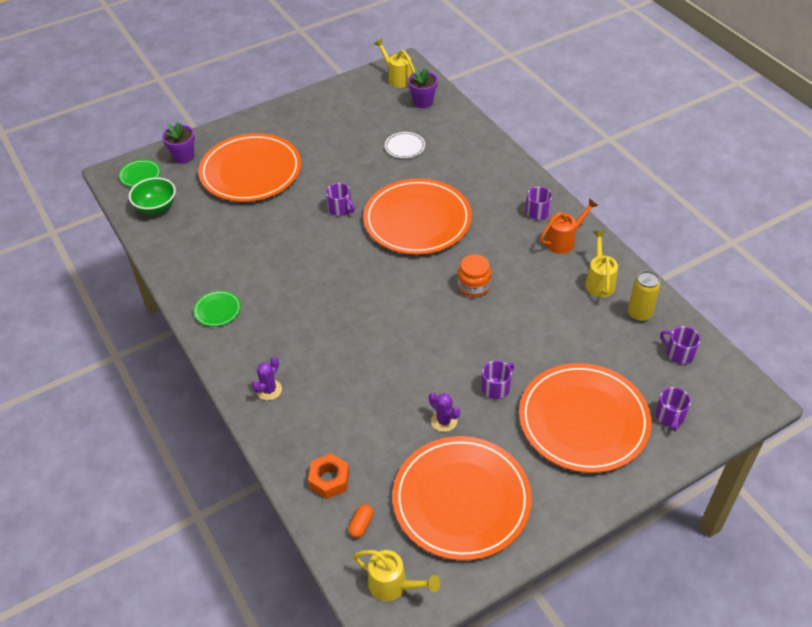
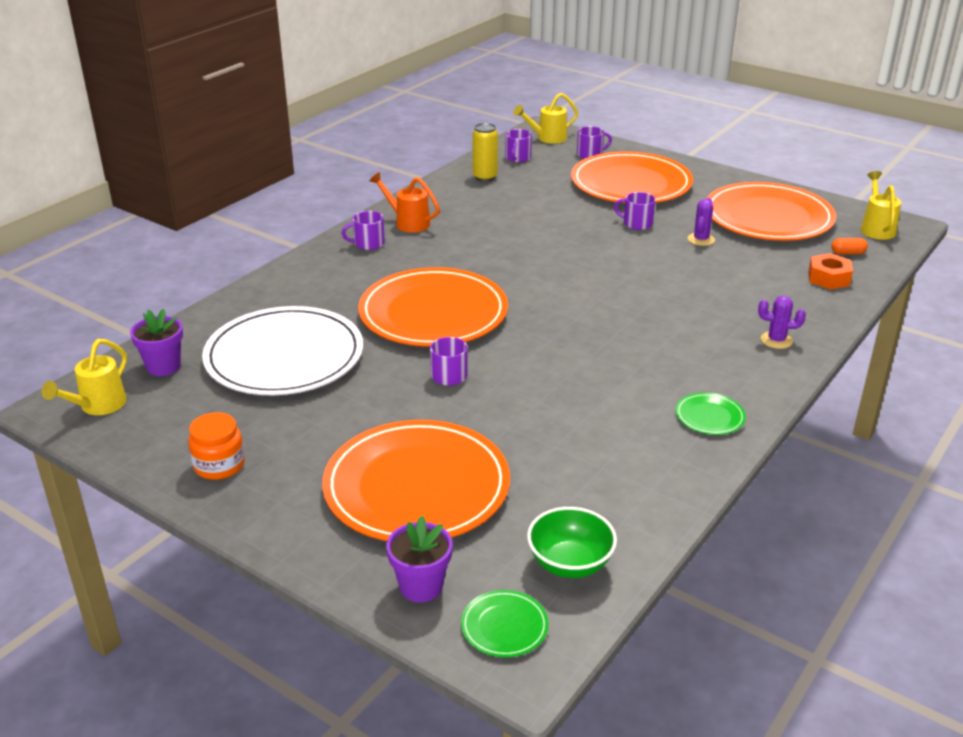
camera: 115 degrees left, 15 degrees down
white plate [385,132,425,158] -> white plate [202,306,363,395], size x2.47
orange jar [458,254,491,297] -> orange jar moved to [188,412,245,480]
yellow watering can [585,231,618,297] -> yellow watering can moved to [514,93,578,144]

